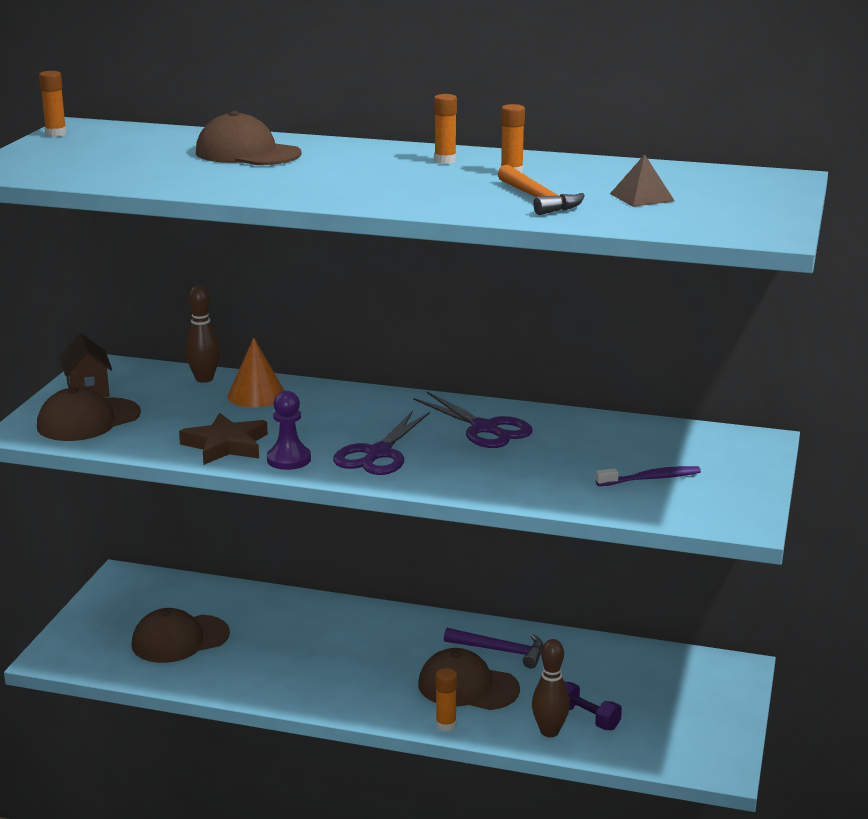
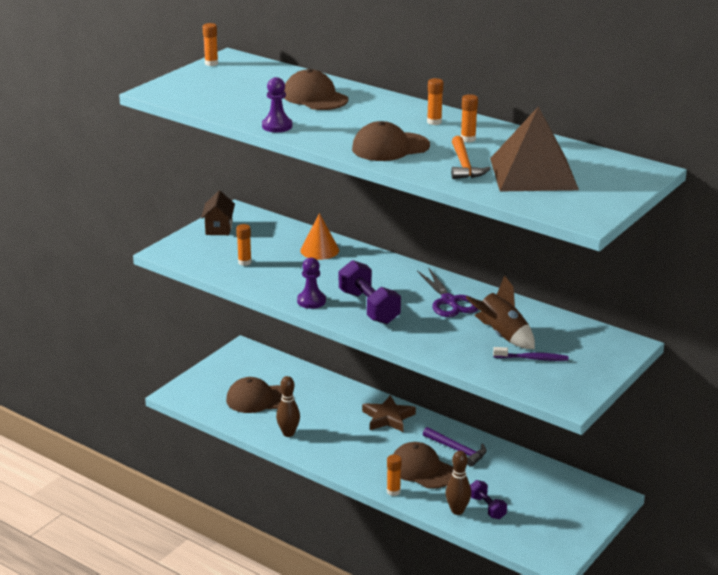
camera: 20 degrees right, 5 degrees up
brown cap [37,387,141,441] -> brown cap moved to [352,121,430,161]
brown star [179,413,268,465] -> brown star moved to [362,395,416,432]
brown bowling pin [185,285,220,383] -> brown bowling pin moved to [276,376,300,437]
purple scissors [333,411,430,475] -> purple dumbbell [339,260,401,324]
brown pyramid [610,154,675,207] -> brown pyramid [490,106,579,191], size x2.41
none -> orange glue stick [236,224,252,266]
none -> purple pawn [262,77,292,132]
none -> brown rocket [466,275,535,349]

